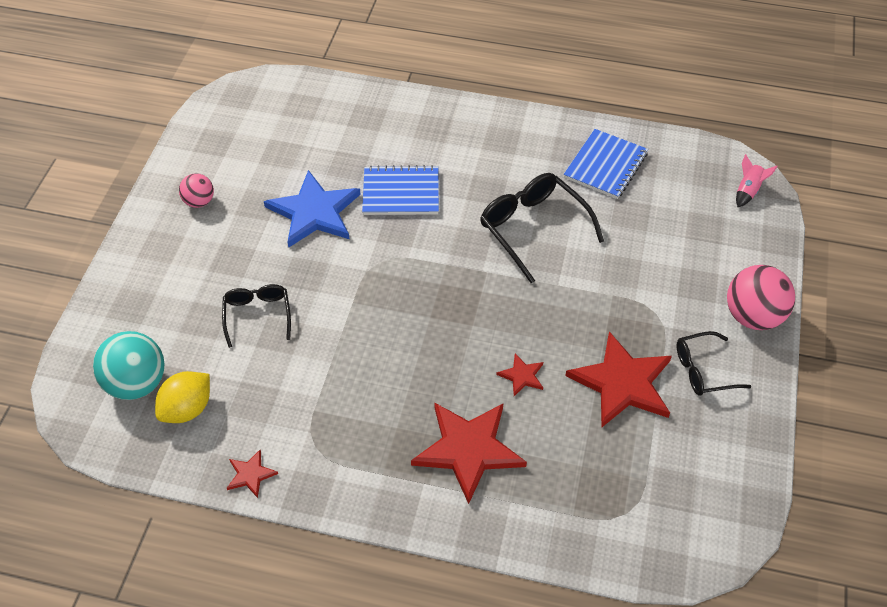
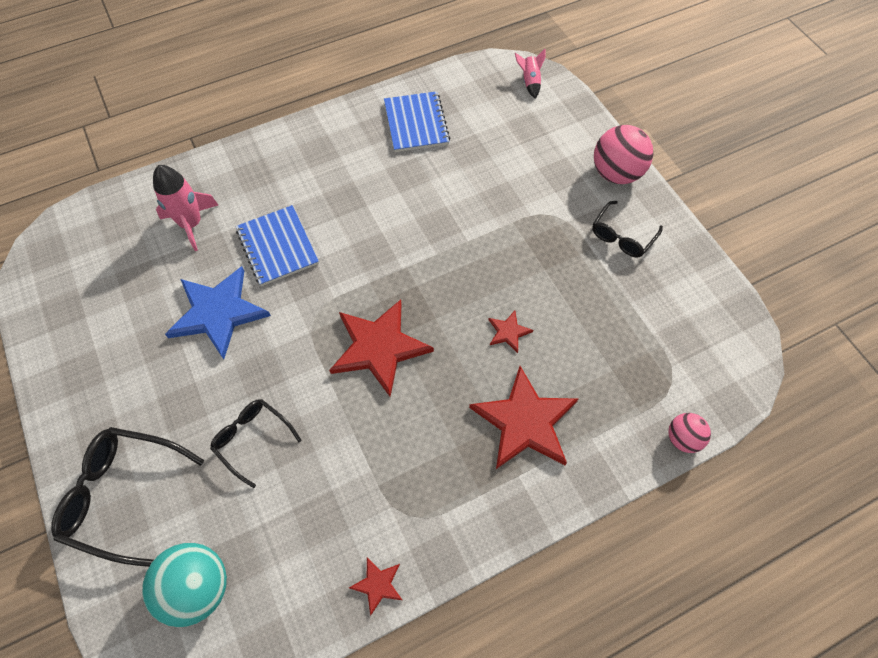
camera: 40 degrees left, 10 degrees up
yellow lemon [155,371,210,423] -> none
pink ball [179,174,214,208] -> pink ball moved to [668,413,711,453]
blue notebook [362,165,439,215] -> blue notebook turned 75 degrees counterclockwise [236,205,319,286]
black glasses [480,173,604,283] -> black glasses moved to [51,427,204,567]
red star [565,331,672,427] -> red star moved to [329,300,434,396]
none -> pink rocket [153,165,218,251]

